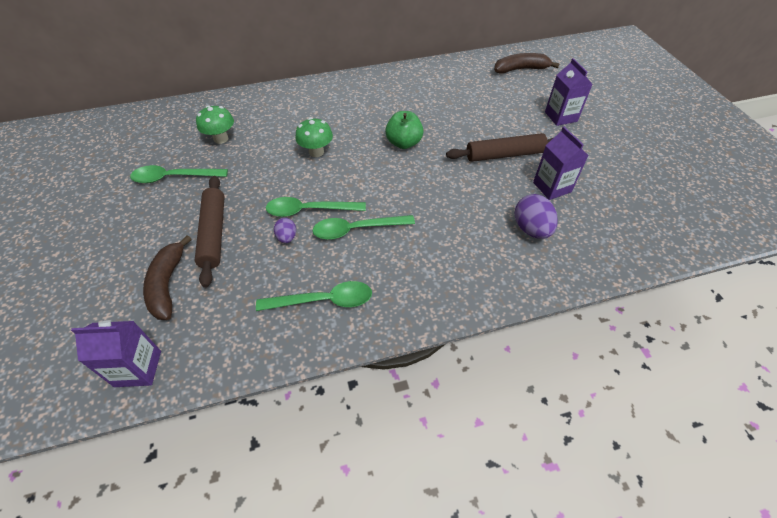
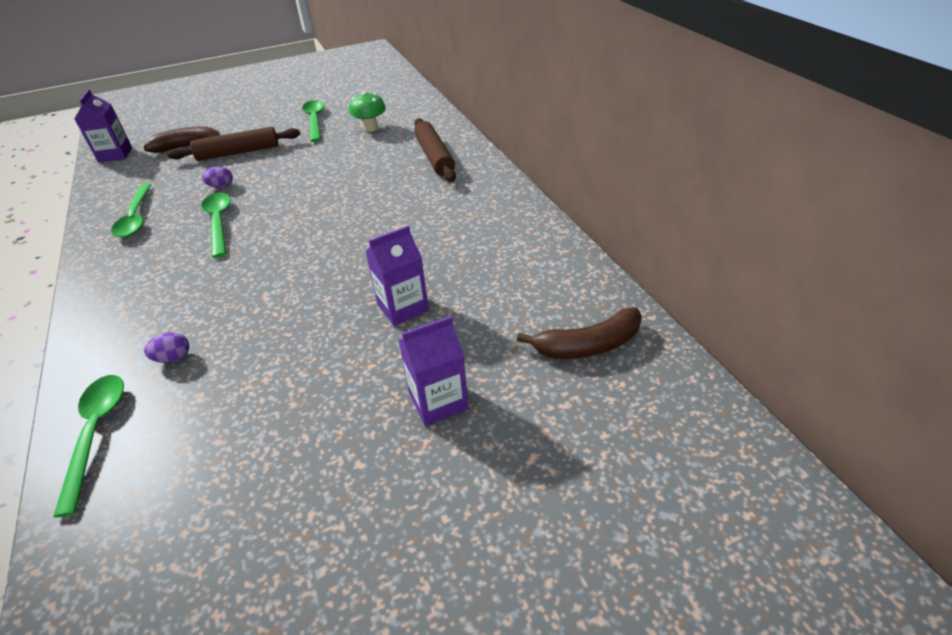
camera: 85 degrees right, 10 degrees down
green spoon [266,197,366,217] -> green spoon moved to [53,375,124,517]
green mushroom [295,118,333,157] -> none
green apple [385,111,423,149] -> none
brown rolling pin [446,133,553,162] -> brown rolling pin moved to [414,118,456,182]
brown banana [494,53,560,74] -> brown banana turned 90 degrees clockwise [517,308,642,359]
purple egg [515,194,558,239] -> purple egg [144,332,189,363], size x0.57
purple carton [533,127,589,200] -> purple carton moved to [365,226,429,326]

